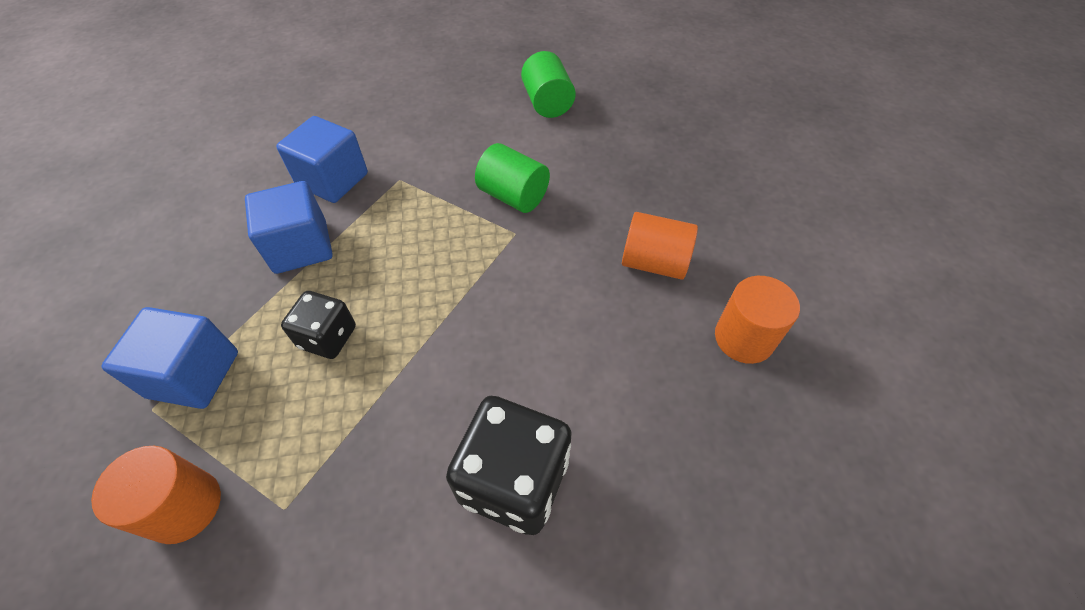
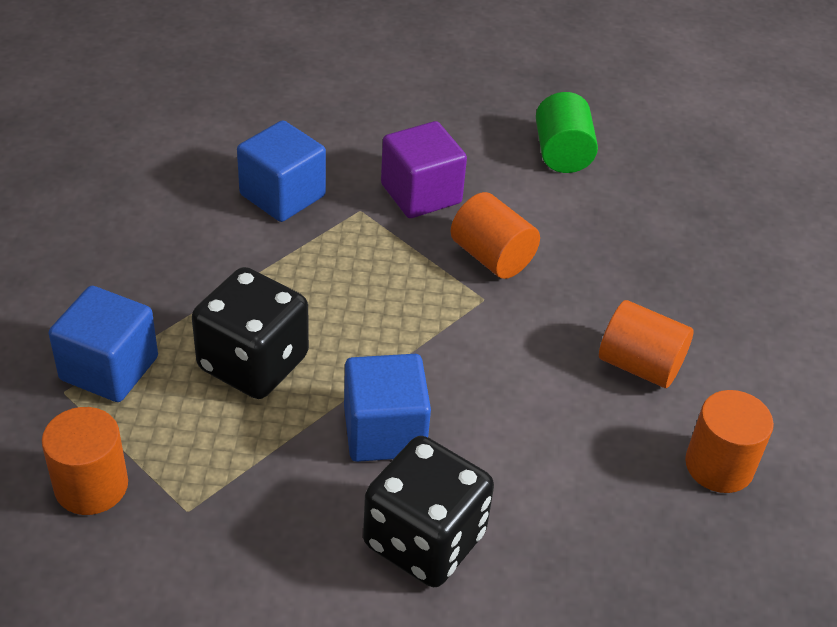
camera: 10 degrees right, 10 degrees down
blue cube [245,181,333,274] -> blue cube moved to [344,354,431,462]
black dice [281,291,356,359] -> black dice [192,267,309,399], size x1.66
green cylinder [475,143,550,213] -> orange cylinder [451,192,540,279]
none -> purple cube [381,121,467,218]

